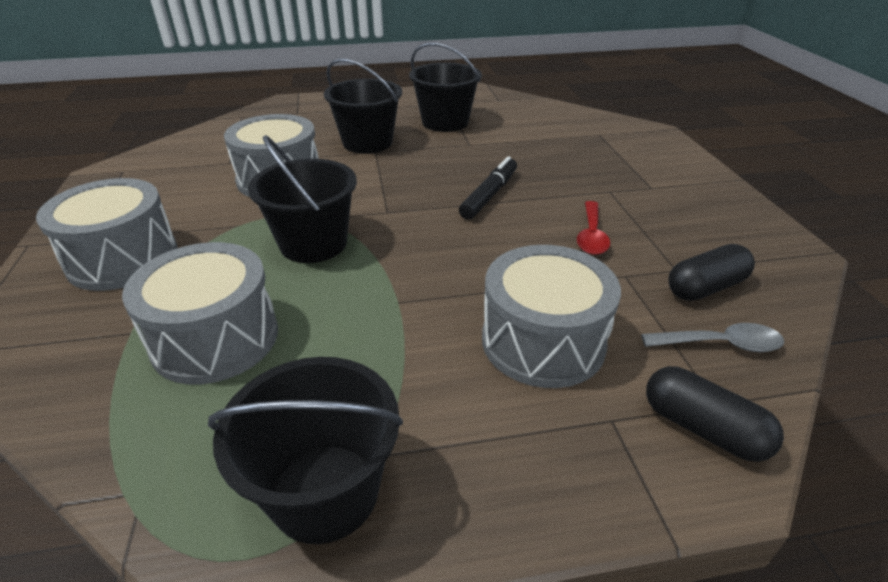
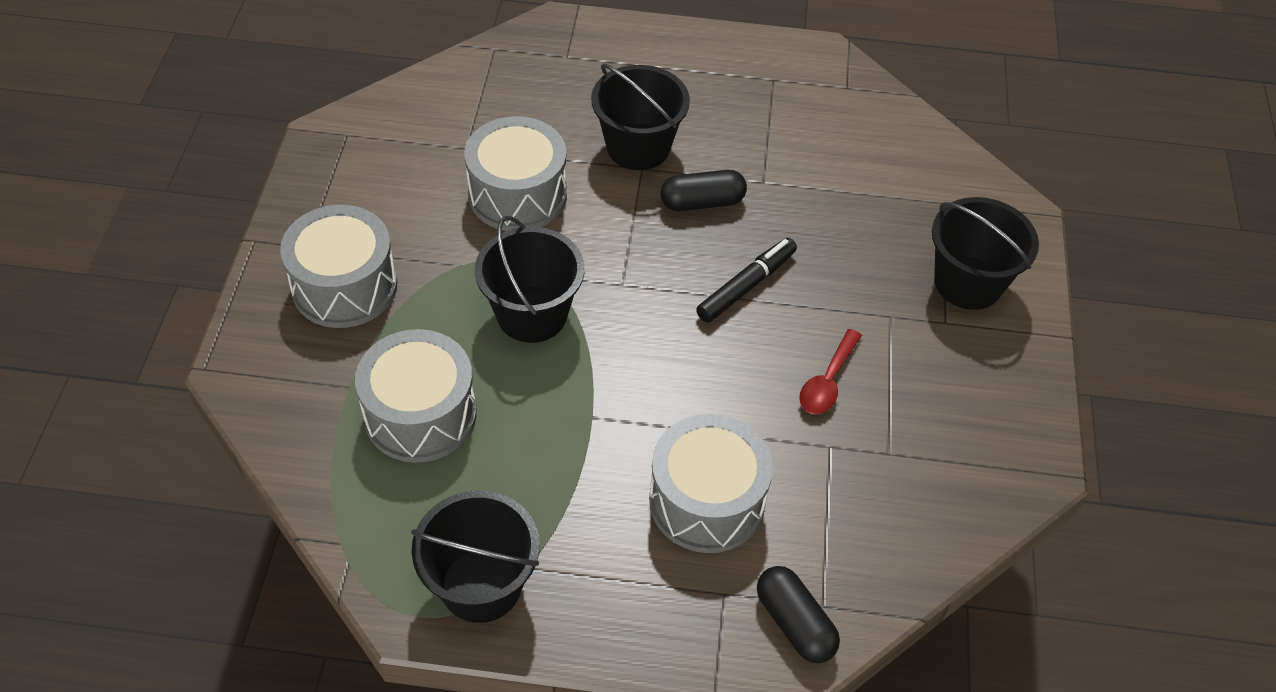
camera: 15 degrees right, 15 degrees up
black bucket [409,42,482,132] -> black bucket moved to [932,197,1039,310]
grey spoon [641,323,784,352] -> none
black capsule [668,244,755,301] -> black capsule moved to [660,170,747,211]

